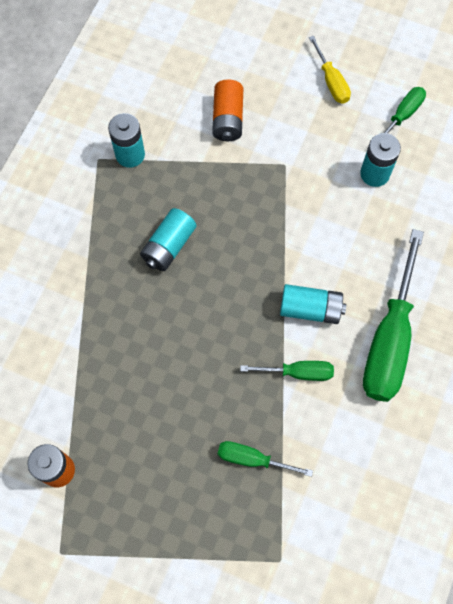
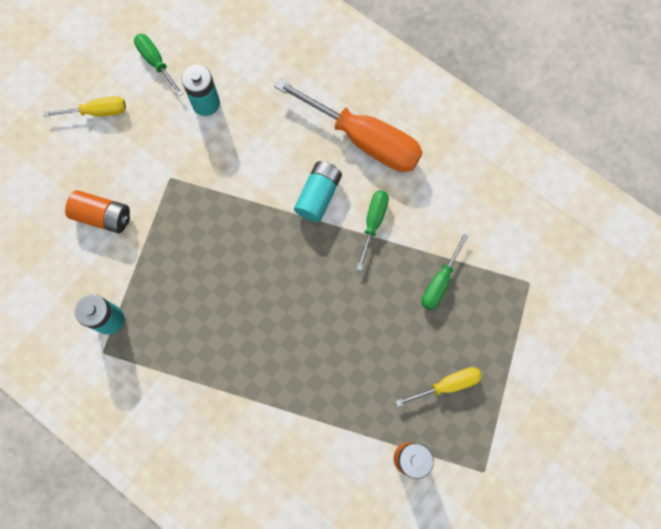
camera: 75 degrees left, 5 degrees up
turquoise battery [140,208,197,271] -> none
green screwdriver [363,229,424,402] -> orange screwdriver [274,79,423,172]
none -> yellow screwdriver [395,367,482,407]

